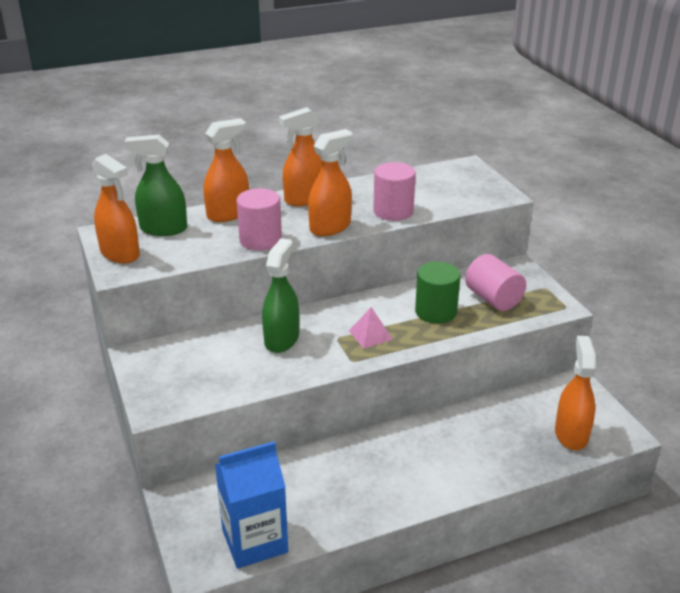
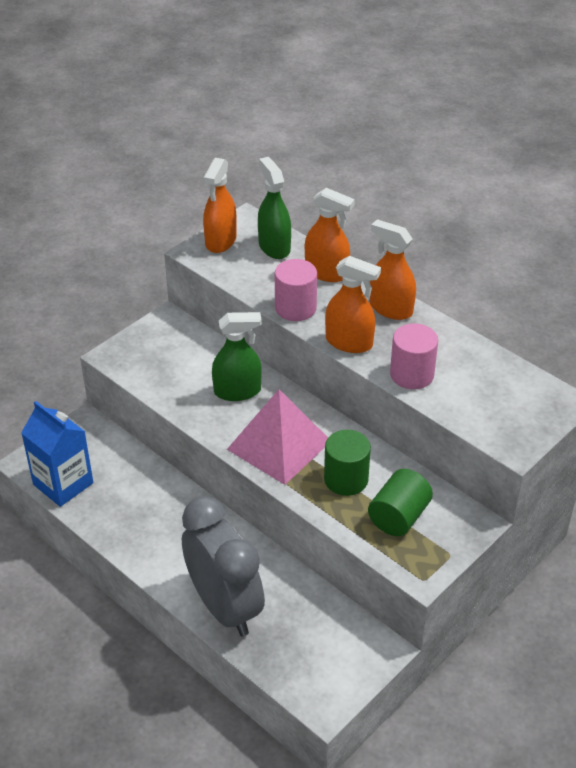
camera: 65 degrees right, 10 degrees up
pink pyramid [349,307,393,348] -> pink pyramid [227,389,328,485], size x2.28
pink cylinder [465,254,526,311] -> green cylinder [368,469,433,536]
orange spray bottle [555,336,596,450] -> none
none -> grey clock [182,496,265,637]

